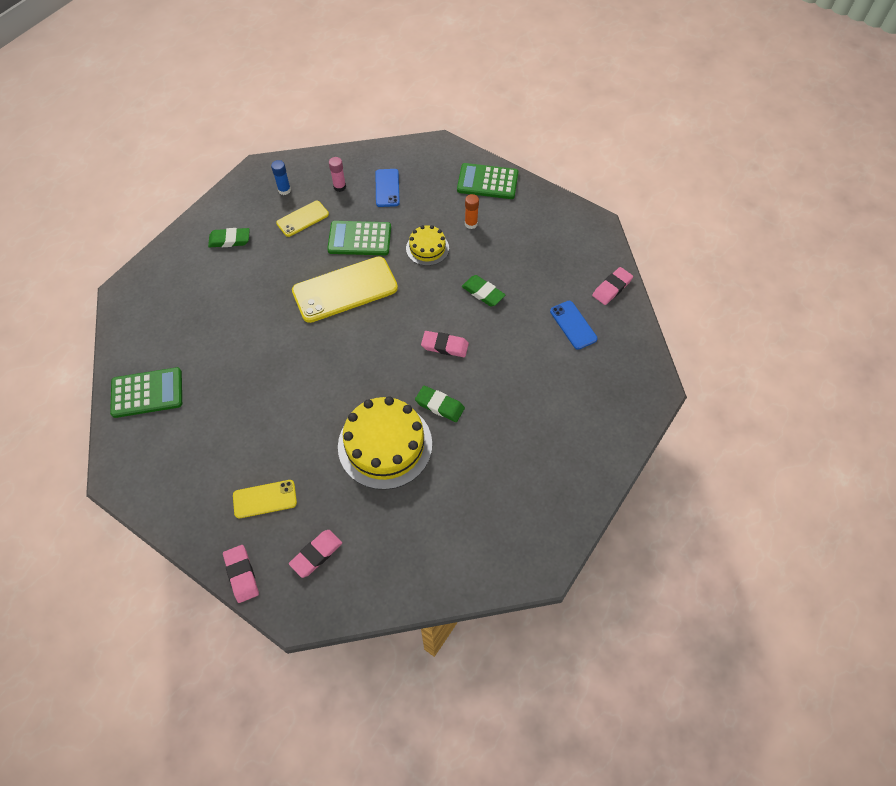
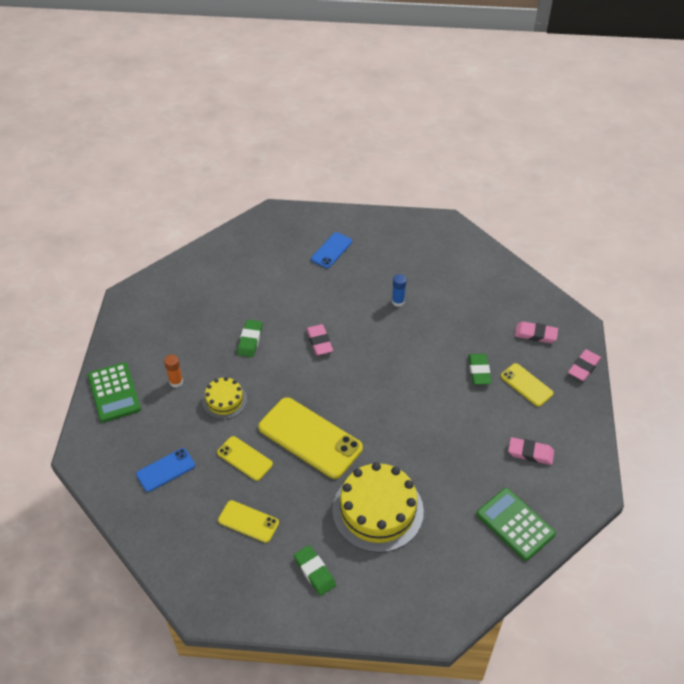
camera: 120 degrees left, 10 degrees down
blue glue stick [271,160,291,195] -> blue glue stick moved to [392,274,406,307]
green calculator [327,221,391,255] -> yellow phone [217,436,273,481]
pink glue stick [329,157,346,192] -> none
yellow cake [338,397,432,490] -> yellow cake moved to [332,462,424,553]
green eraser [415,386,465,422] -> green eraser moved to [468,354,491,385]
blue phone [550,301,598,350] -> blue phone moved to [311,232,352,268]
pink eraser [592,267,633,305] -> pink eraser moved to [508,437,554,465]

